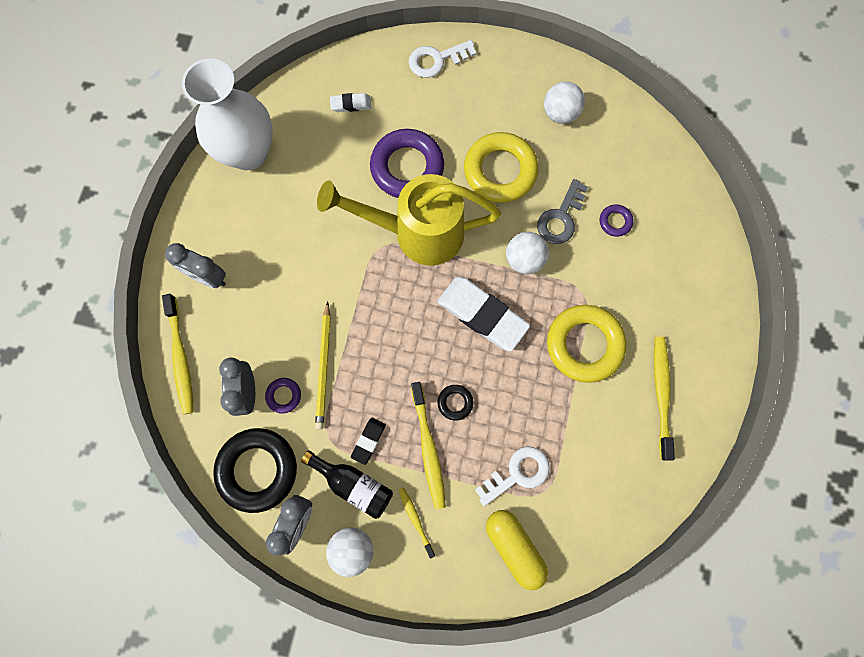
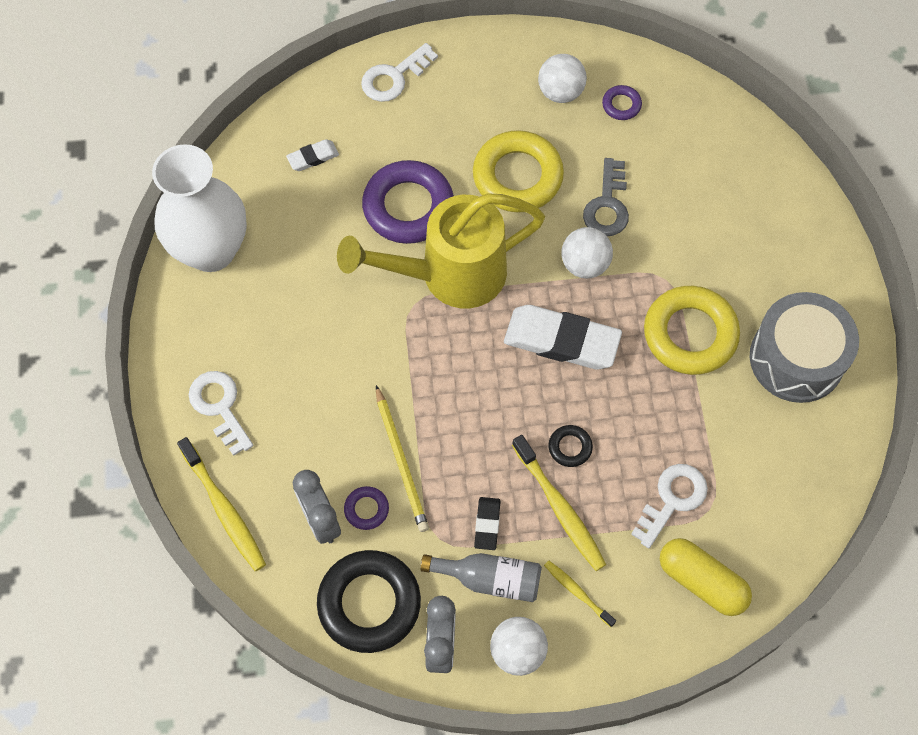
camera: 20 degrees left, 10 degrees down
grey clock [165,243,226,288] -> white key [189,371,253,456]
black bottle [301,450,393,519] -> grey bottle [420,553,542,602]
purple ring [600,204,633,237] -> purple ring moved to [602,85,642,120]
yellow toothbrush [654,337,675,461] -> grey drum [750,292,859,403]

